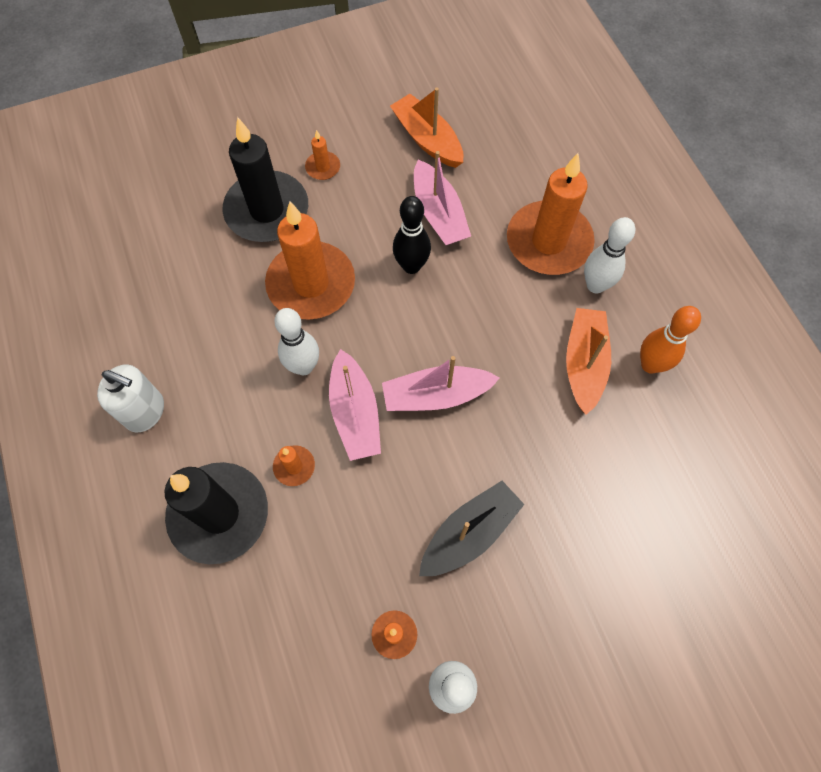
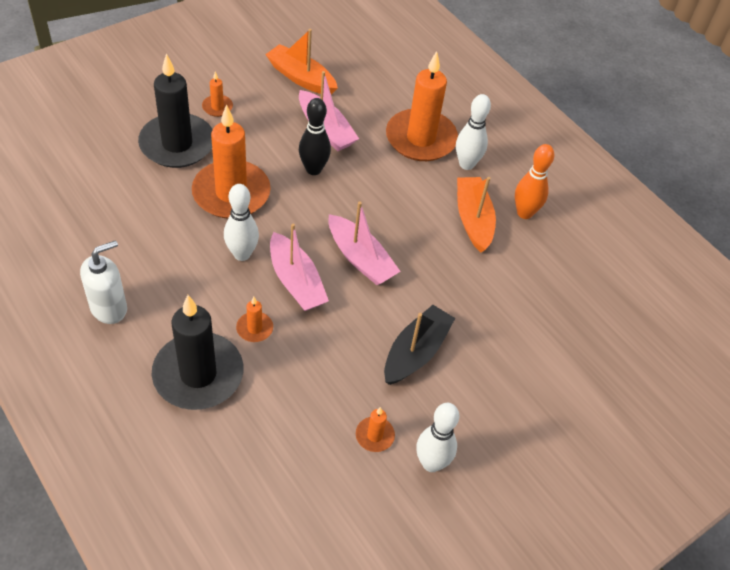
camera: 20 degrees left, 15 degrees down
white soap dispenser [97,364,164,432] -> white soap dispenser turned 45 degrees counterclockwise [80,240,127,324]
pink boat [382,356,500,411] -> pink boat turned 105 degrees counterclockwise [328,202,401,285]

